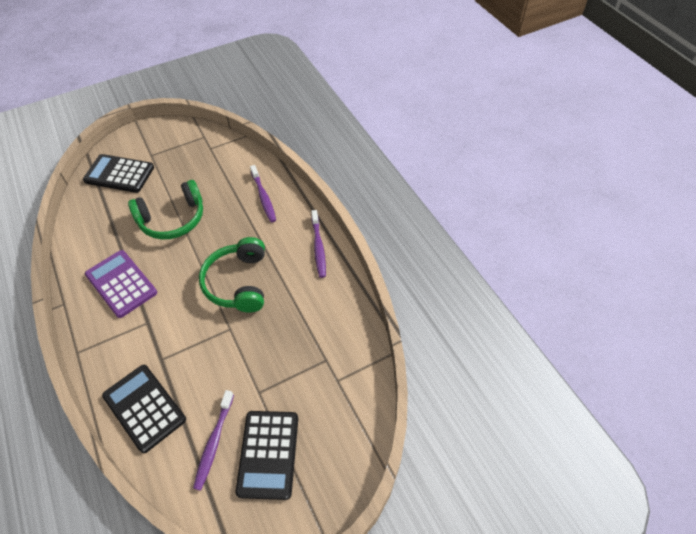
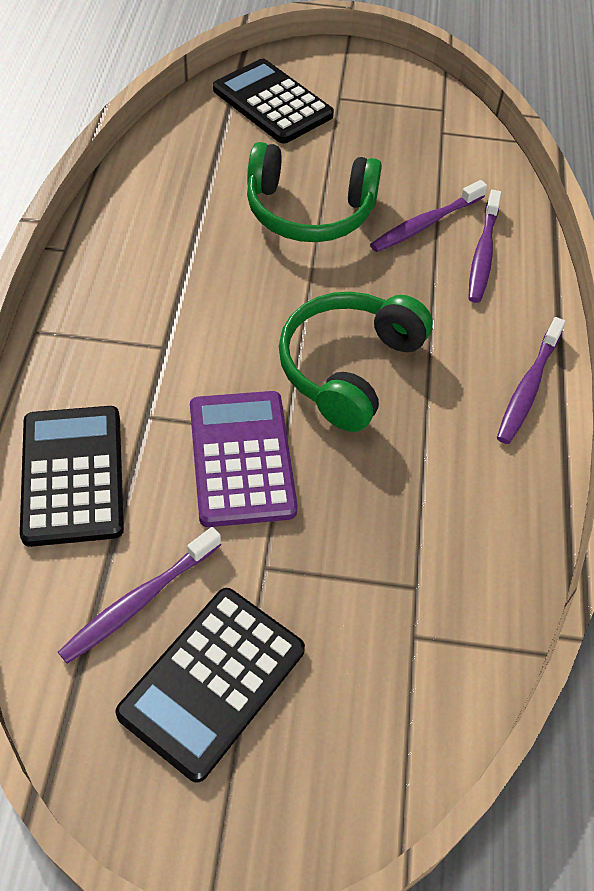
camera: 30 degrees right, 0 degrees up
purple calculator [85,250,157,318] -> purple calculator moved to [190,391,298,527]
none -> purple toothbrush [370,180,487,252]

